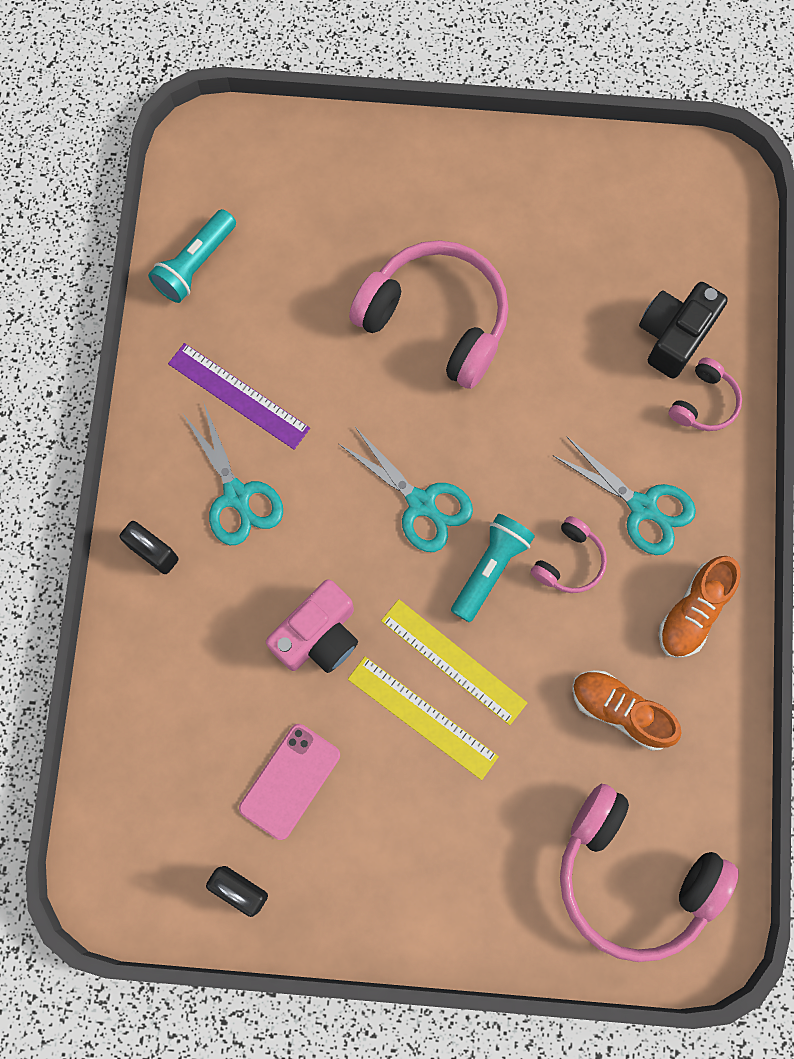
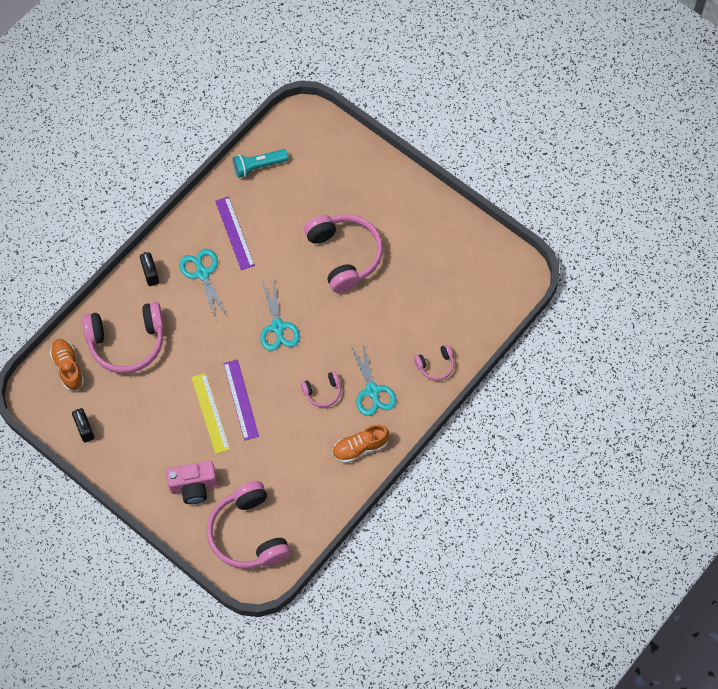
camera: 35 degrees right, 10 degrees down
turquoise scissors [183,404,283,545] -> turquoise scissors turned 150 degrees clockwise [179,249,227,318]
pink phone [239,724,340,840] -> none
pink camera [266,579,358,673] -> pink camera moved to [166,461,217,504]
yellow ruler [381,599,527,725] -> purple ruler [223,359,259,441]
turquoise flashlight [451,514,535,622] -> none
orange shoe [572,670,682,751] -> orange shoe moved to [50,339,84,391]
black camera [639,282,728,379] -> none
none -> pink headphones [82,302,164,374]

